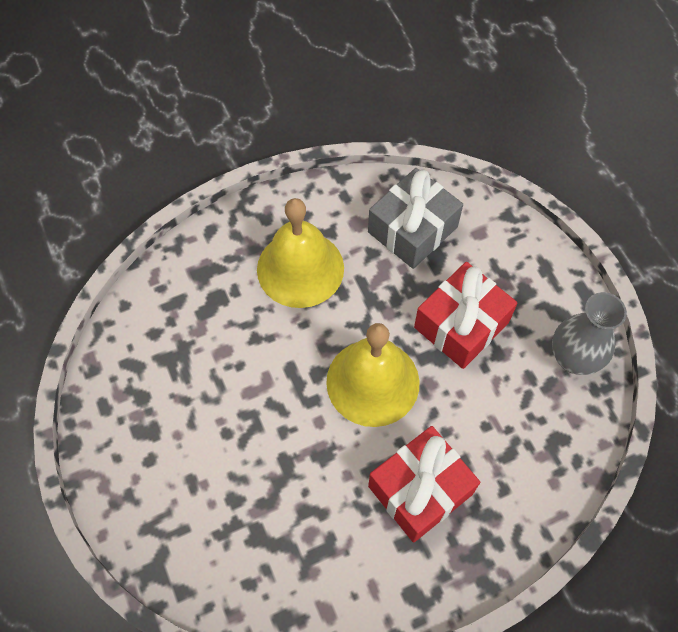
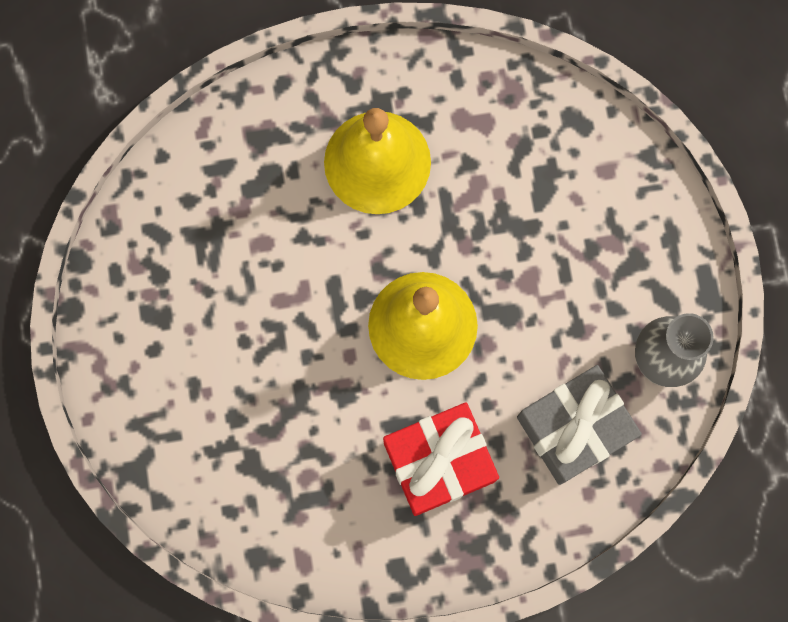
camera: 15 degrees right, 15 degrees up
grey gift [368,168,463,269] -> grey gift moved to [517,365,642,485]
red gift [414,262,518,369] -> none

